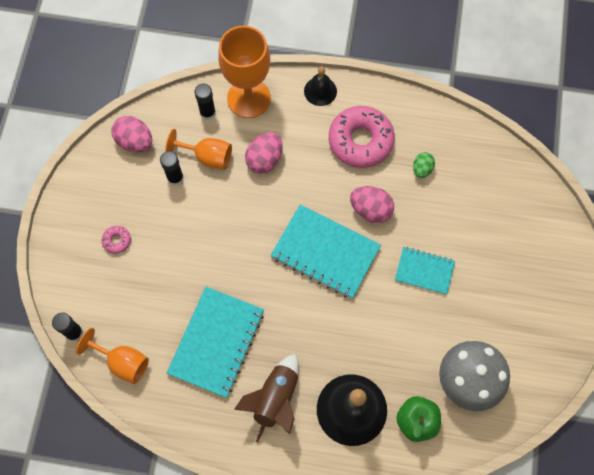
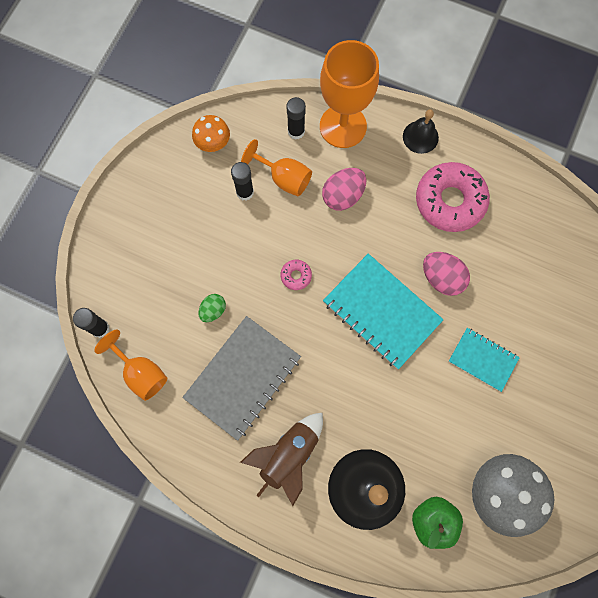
camera: 15 degrees right, 5 degrees up
pink donut [102,226,131,254] -> pink donut moved to [280,260,312,290]
pink egg [111,116,152,152] -> orange mushroom [192,115,230,152]
turquoise notebook [167,287,264,398] -> grey notebook [182,316,301,441]
green egg [413,152,435,178] -> green egg moved to [198,294,226,322]

